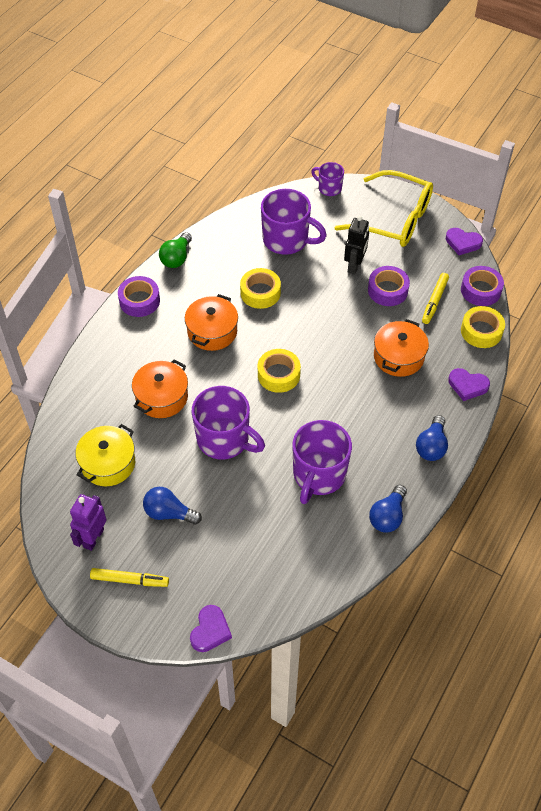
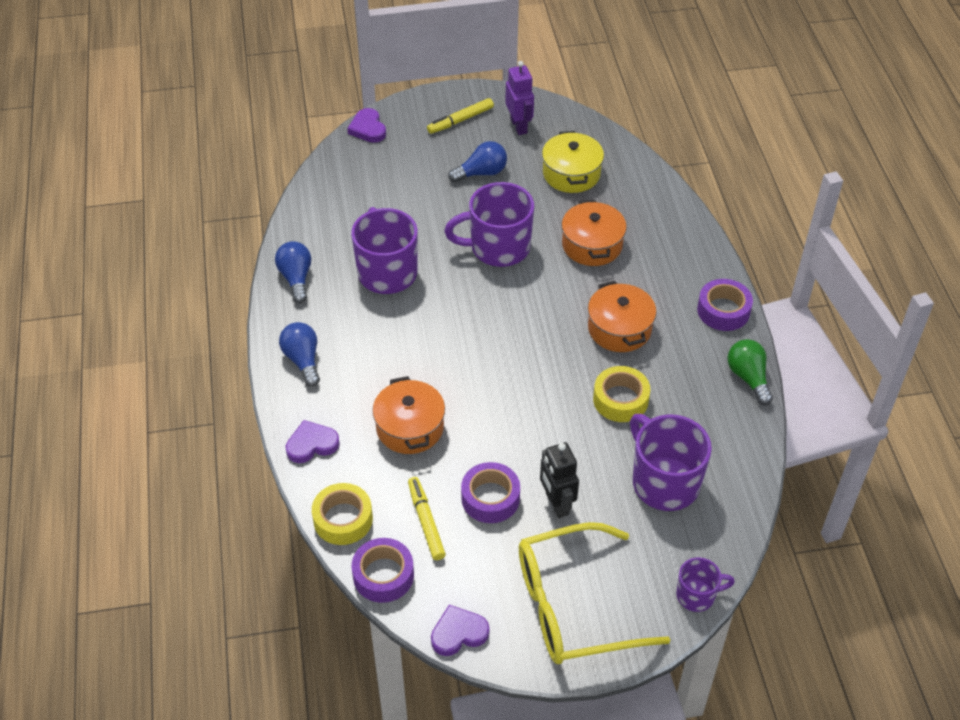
camera: 140 degrees right, 5 degrees down
yellow tape [258,349,301,393] -> none
purple mug [261,189,327,255] -> purple mug turned 75 degrees clockwise [630,414,712,511]

